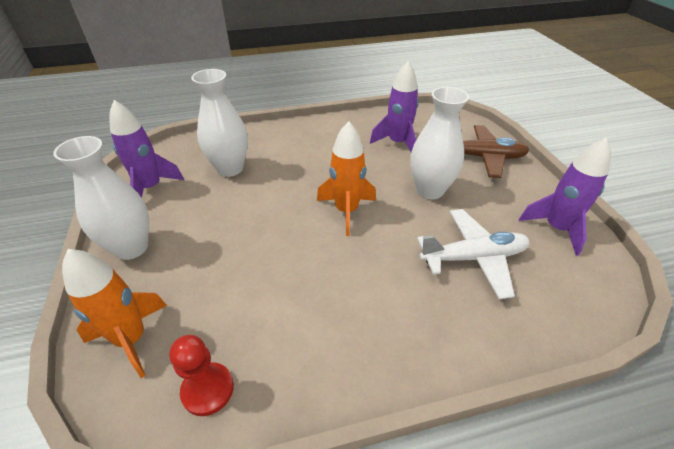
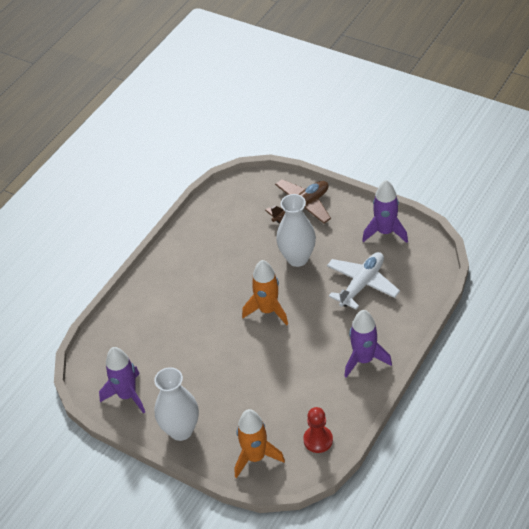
camera: 40 degrees left, 5 degrees up
white vase [191,69,248,177] -> none
purple rocket [370,61,419,152] -> purple rocket moved to [344,310,392,378]

